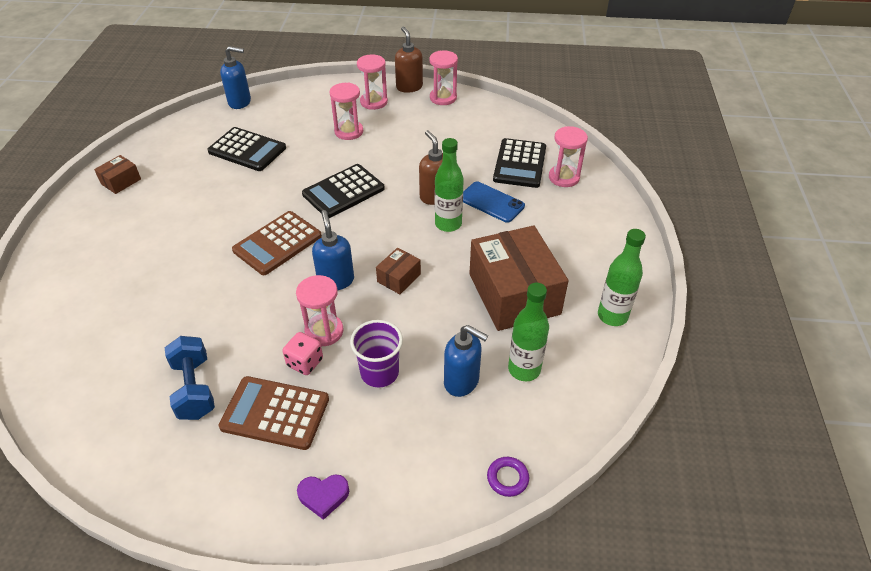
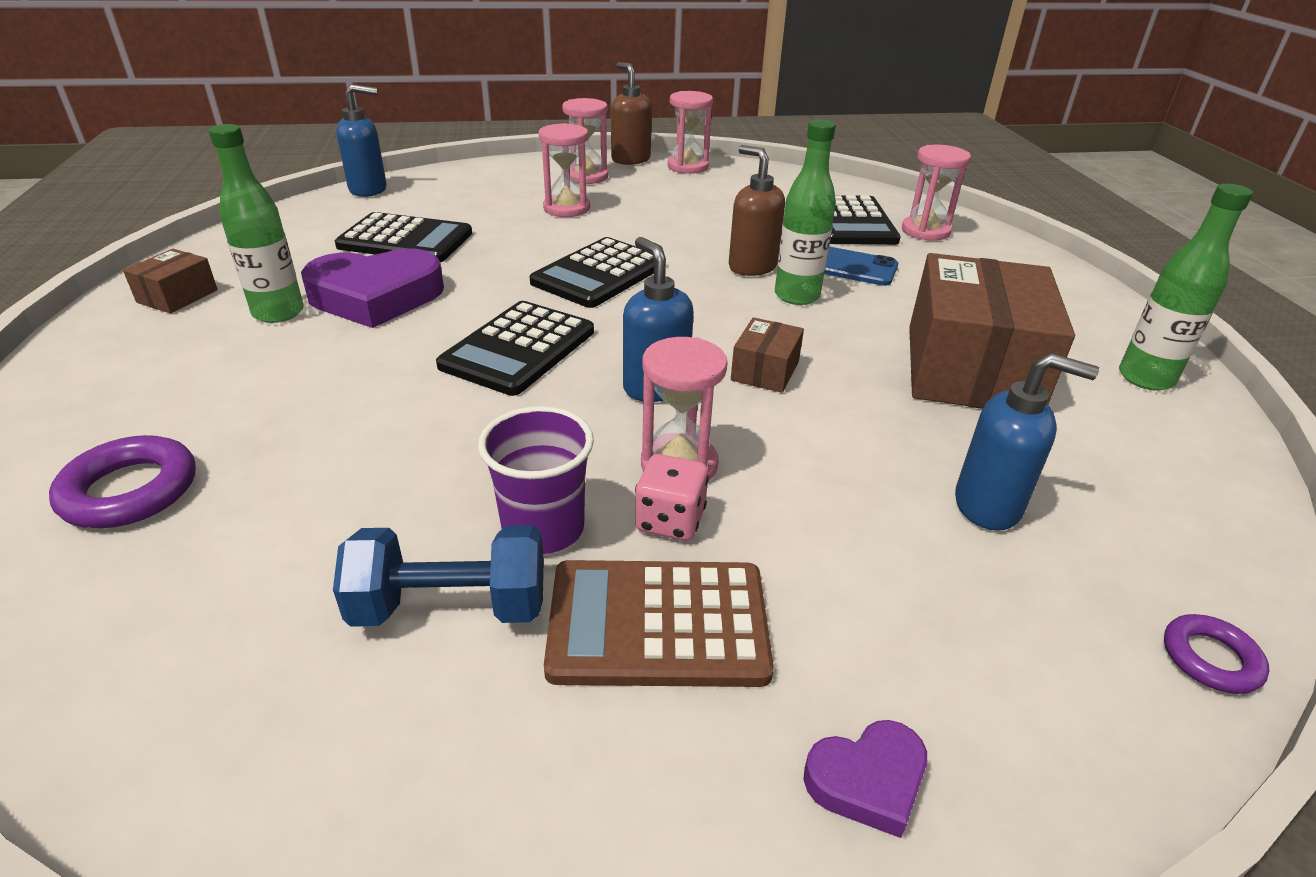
camera: 15 degrees left, 10 degrees down
blue dumbbell [165,336,215,420] -> blue dumbbell turned 60 degrees counterclockwise [333,525,544,627]
brown calculator [232,211,322,275] -> black calculator [436,301,594,396]
purple cup [350,320,403,387] -> purple cup moved to [478,406,594,554]
brown box [469,225,568,331] -> brown box turned 45 degrees clockwise [909,253,1075,409]
green bottle [508,283,549,381] -> green bottle moved to [209,124,304,323]
none -> purple ring [49,435,196,528]
none -> purple heart [301,248,444,328]

